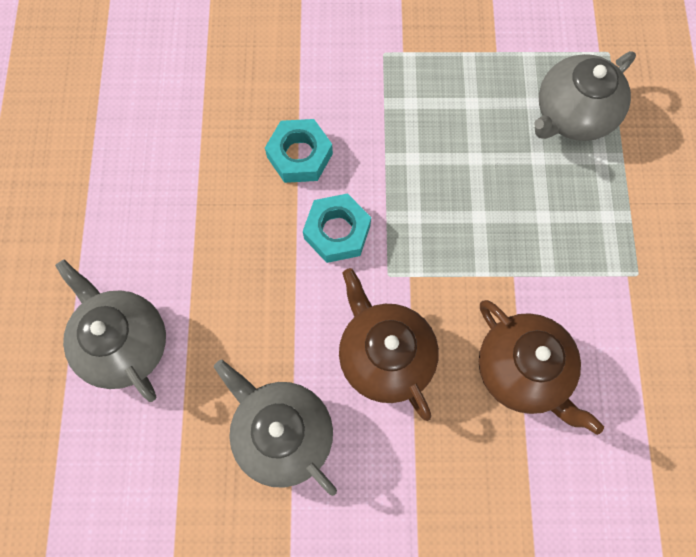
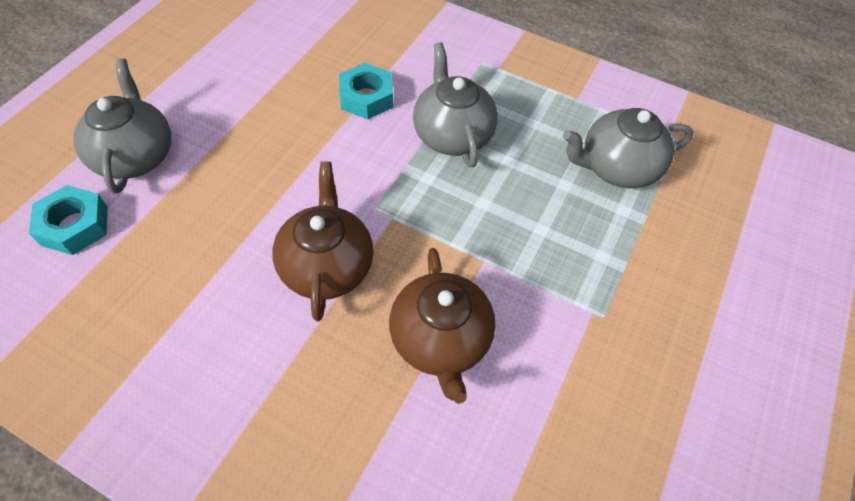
camera: 25 degrees right, 15 degrees down
grey teapot [214,360,337,496] -> grey teapot moved to [413,42,498,167]
turquoise nut [303,193,371,263] -> turquoise nut moved to [29,185,108,255]

